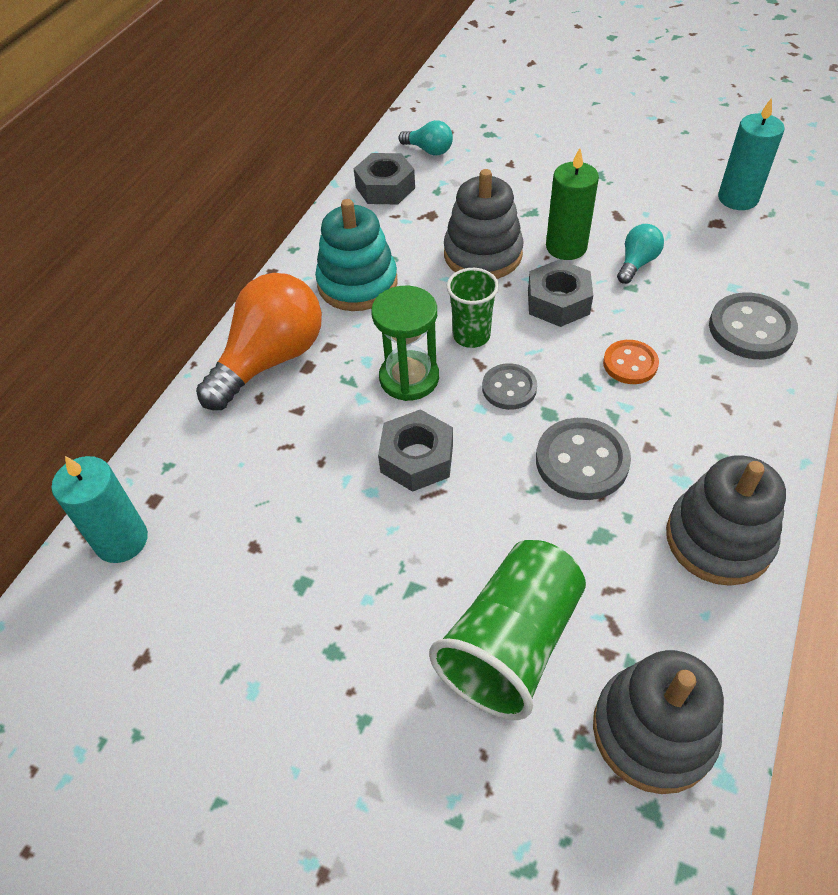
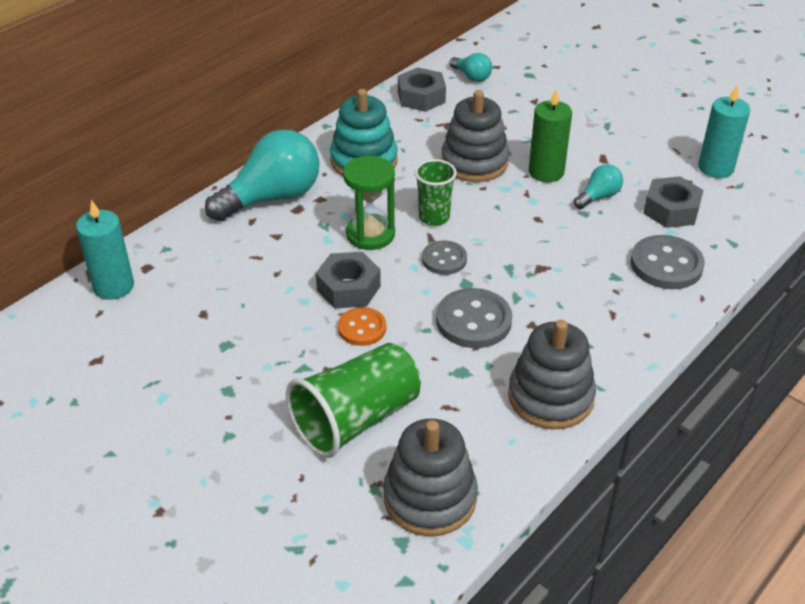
camera: 15 degrees right, 10 degrees down
orange light bulb [196,273,322,410] -> turquoise light bulb [205,130,320,221]
grey nut [528,260,593,327] -> grey nut moved to [643,176,704,228]
orange button [603,340,659,384] -> orange button moved to [338,307,386,346]

